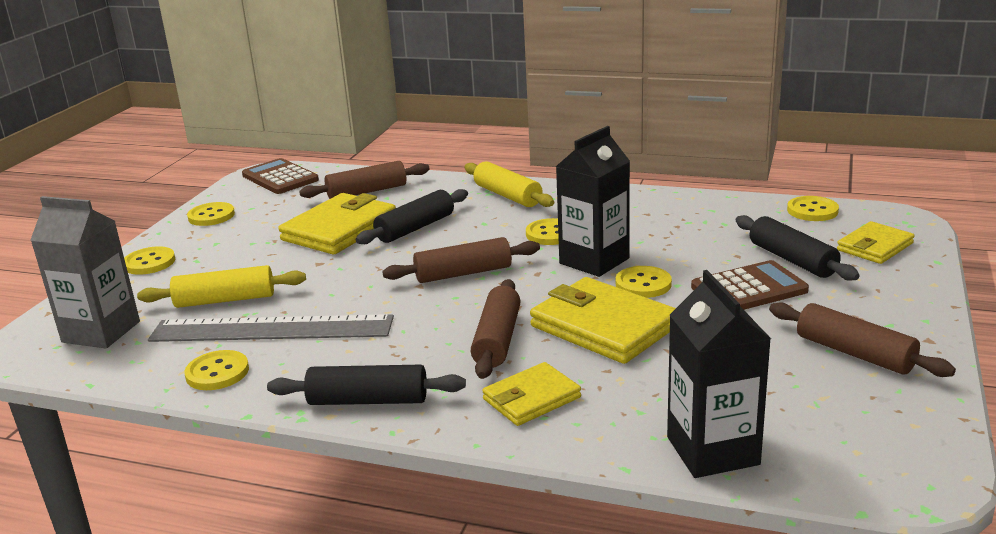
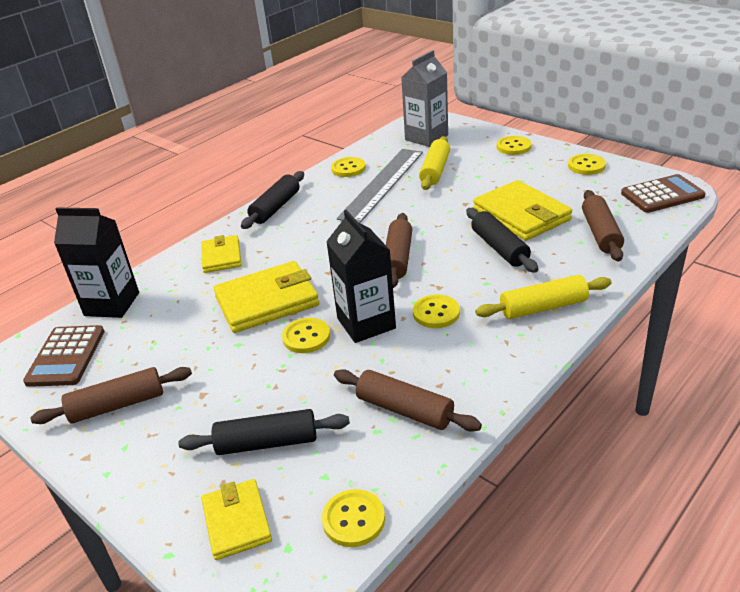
camera: 115 degrees right, 10 degrees up
brown rolling pin [471,279,520,379] -> brown rolling pin moved to [334,369,482,432]
brown calculator [691,260,809,310] -> brown calculator moved to [23,325,105,387]

